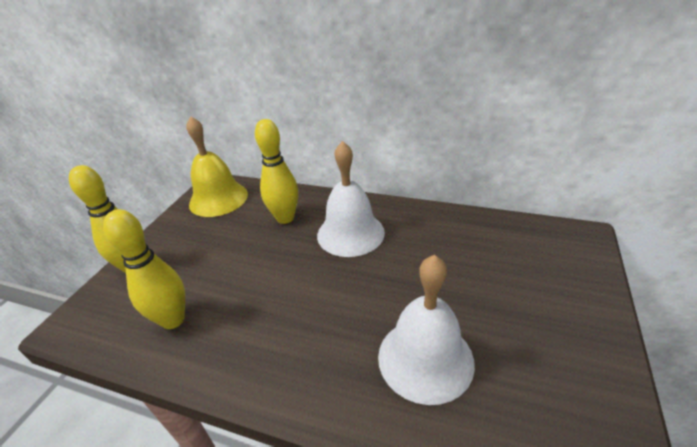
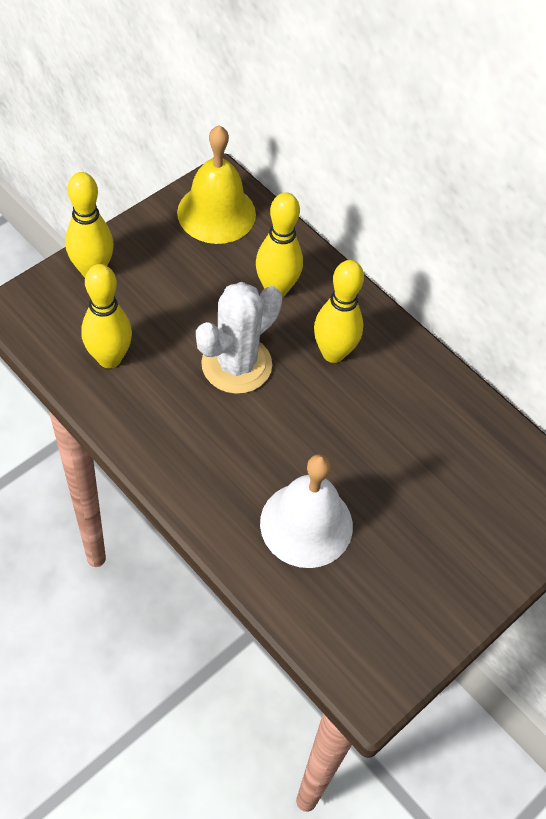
camera: 20 degrees right, 20 degrees up
white bell [317,141,385,257] -> yellow bowling pin [314,260,364,363]
none -> white cactus [196,282,282,394]

